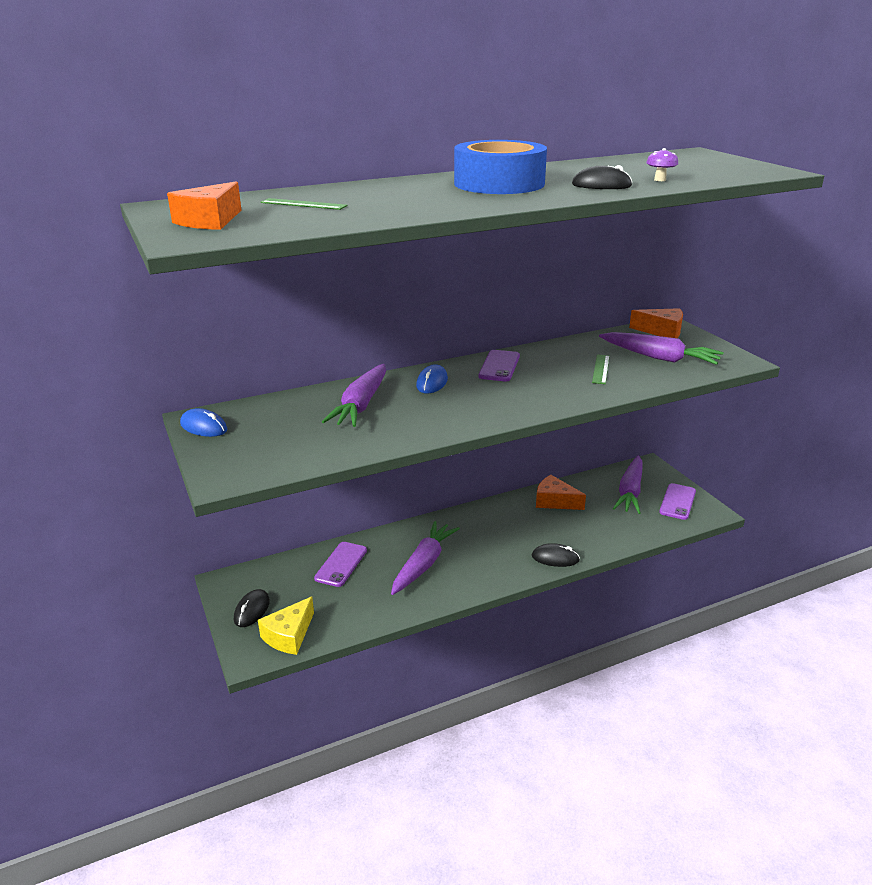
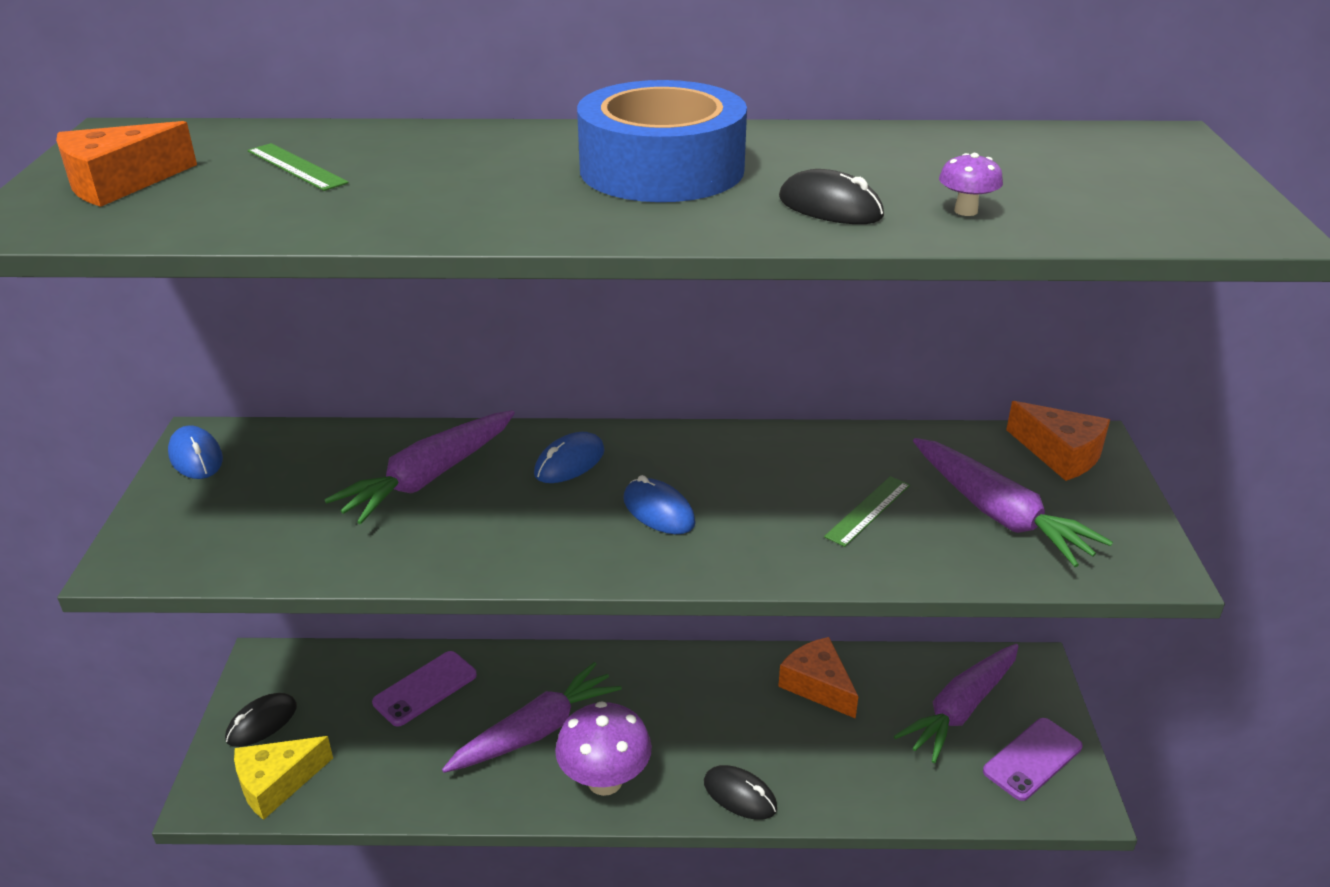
camera: 25 degrees right, 5 degrees up
purple phone [479,350,520,381] -> none
none -> purple mushroom [555,701,652,796]
none -> blue mouse [623,475,696,534]

